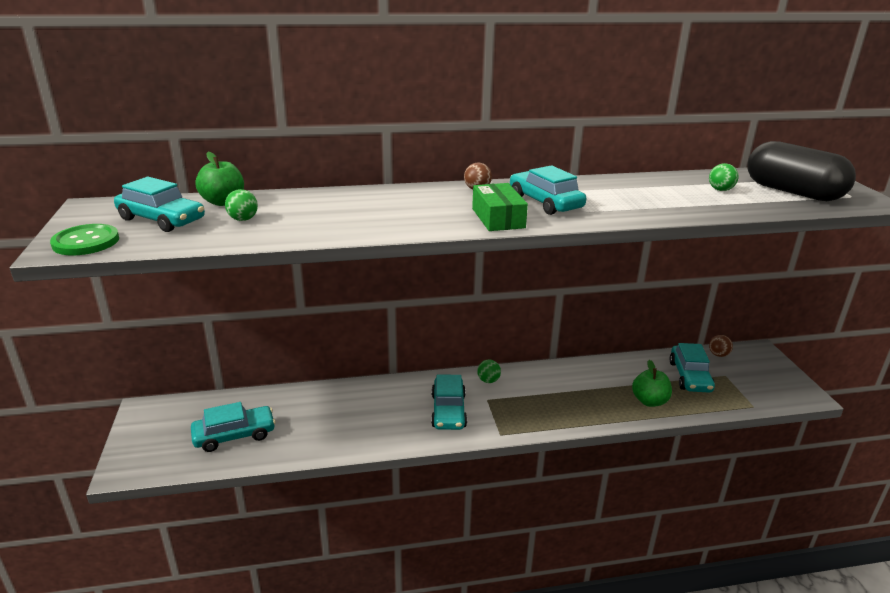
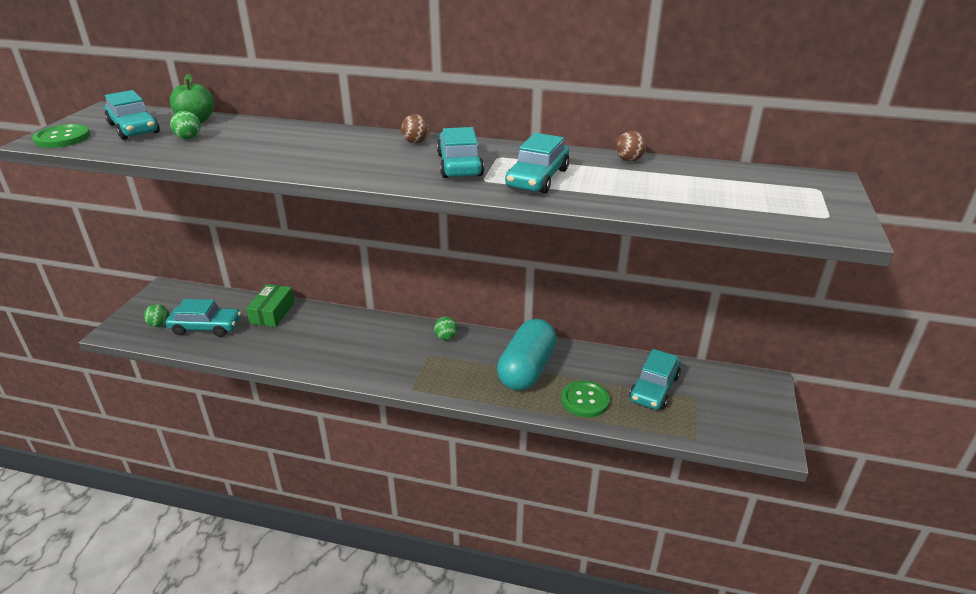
camera: 25 degrees right, 5 degrees up
turquoise car [431,375,467,430] -> turquoise car moved to [505,133,569,194]
green box [472,183,528,231] -> green box moved to [246,284,294,327]
green apple [632,360,672,407] -> green button [561,381,610,418]
green ball [709,163,739,191] -> green ball moved to [144,304,169,327]
brown ball [709,335,733,357] -> brown ball moved to [616,131,646,162]
black capsule [748,141,856,201] -> none
none -> turquoise capsule [497,319,557,391]

